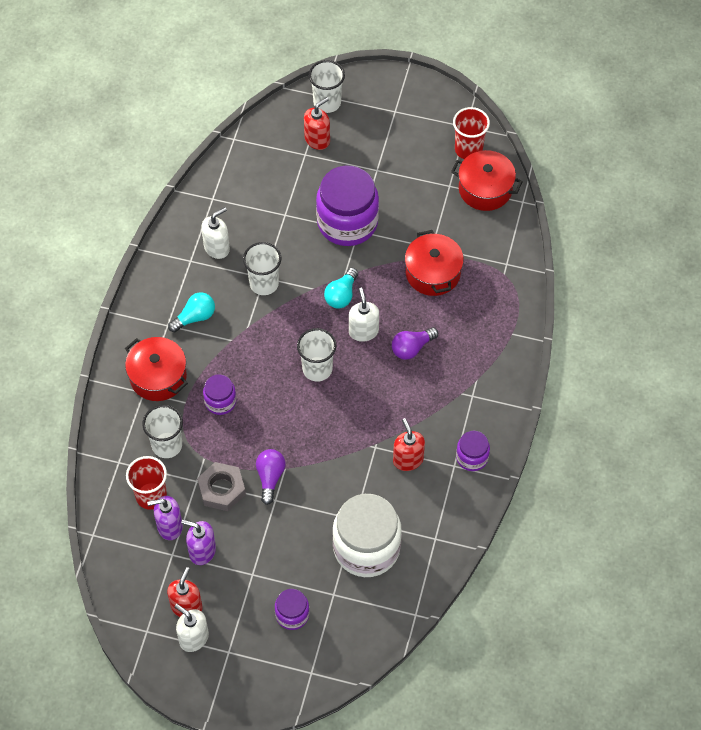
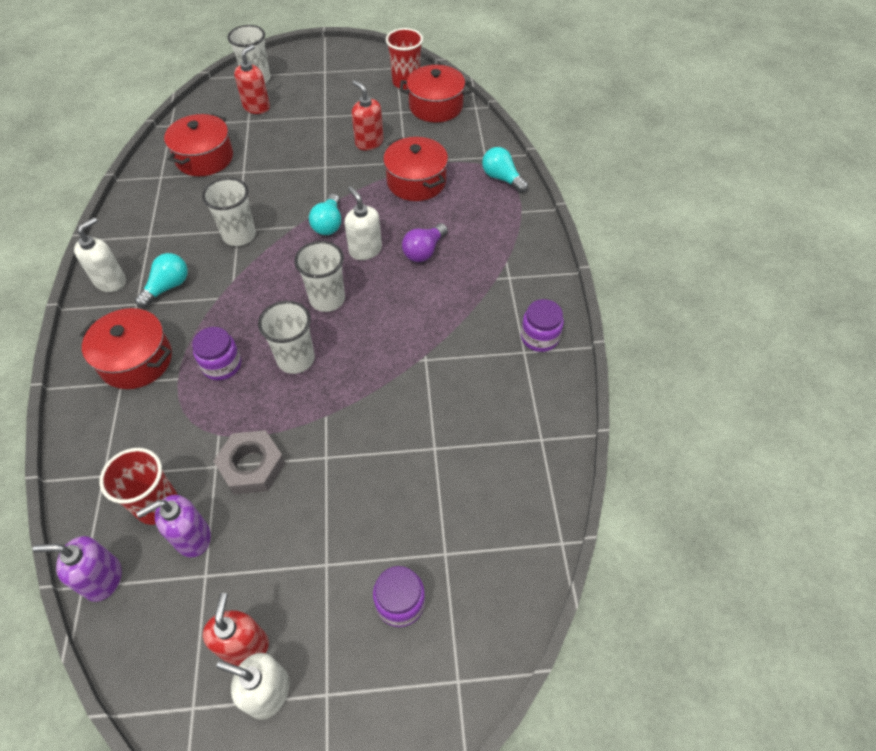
camera: 20 degrees left, 5 degrees down
white cup [142,405,183,458] -> white cup moved to [258,301,315,374]
purple soap dispenser [181,520,216,565] -> purple soap dispenser moved to [33,536,122,602]
white soap dispenser [201,207,230,259] -> white soap dispenser moved to [74,217,126,292]
purple light bulb [256,449,286,505] -> none
purple jar [316,166,379,246] -> none
white jar [332,494,402,577] -> none
red soap dispenser [393,418,425,471] -> red soap dispenser moved to [352,80,384,150]
none -> red pot [164,114,233,176]
none -> turquoise light bulb [482,147,528,193]

